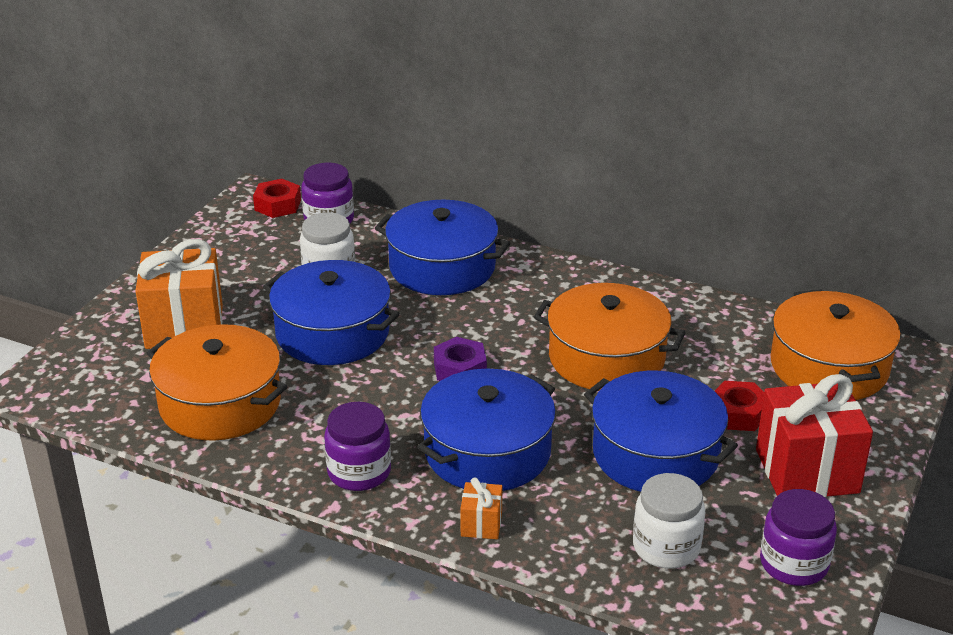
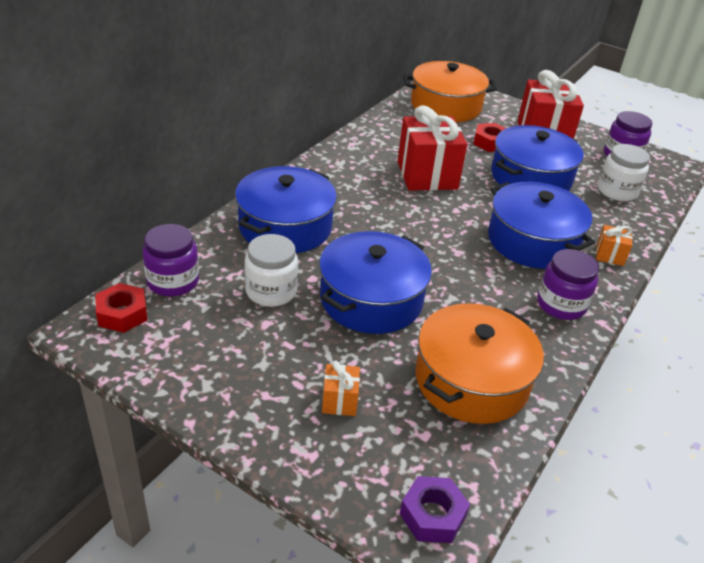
camera: 85 degrees left, 5 degrees up
orange gift [135,239,223,349] -> orange gift [322,361,360,416], size x0.45
purple nut [434,337,487,381] -> purple nut moved to [400,476,470,543]
orange pot [534,283,686,391] -> red gift [398,105,467,191]

